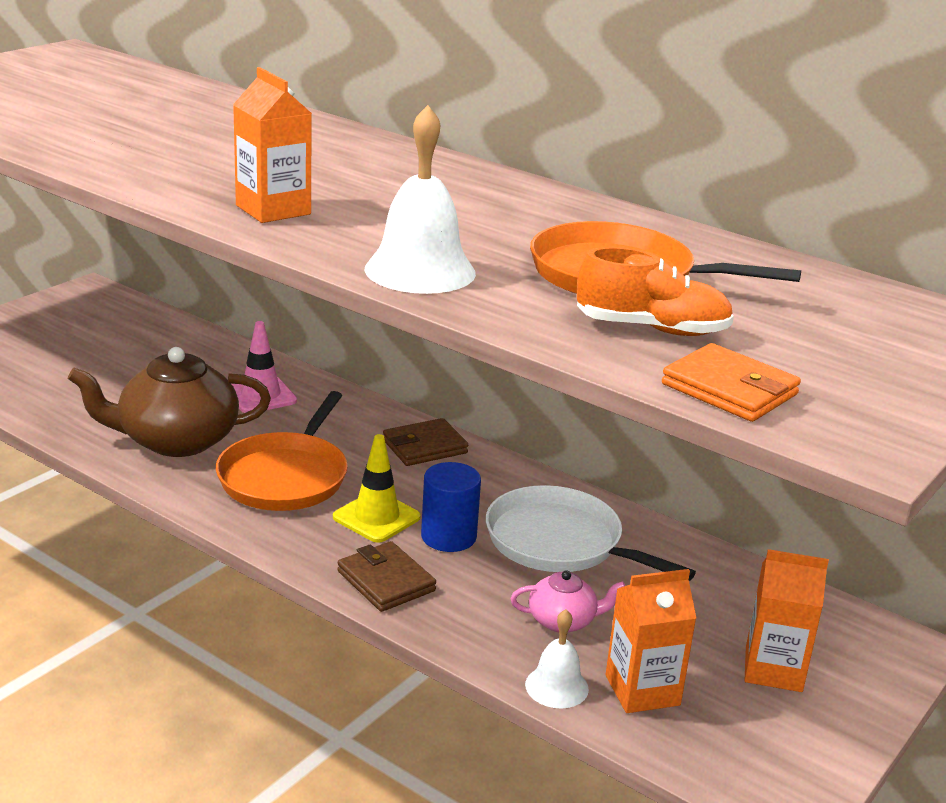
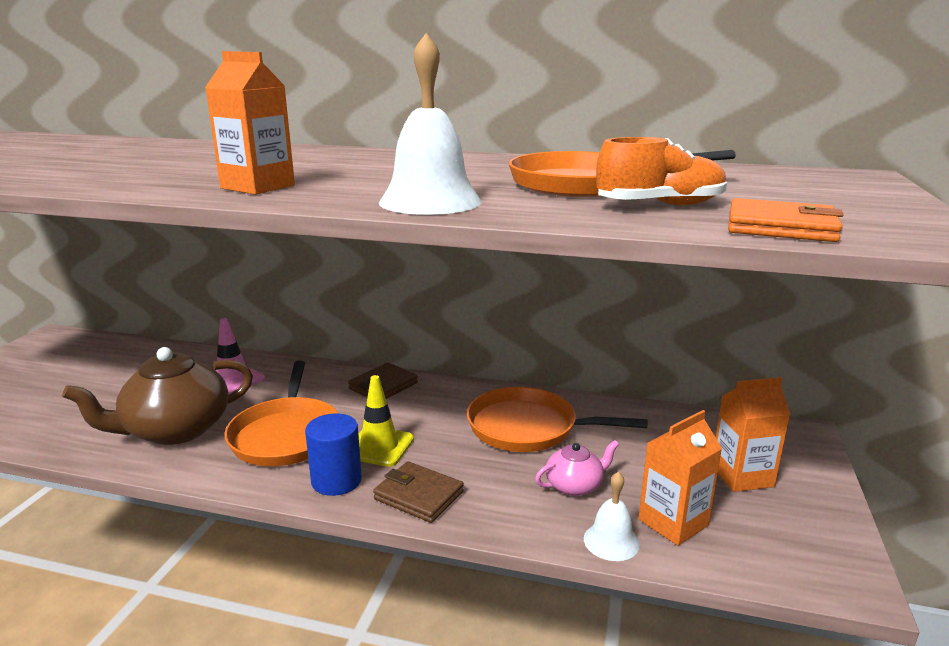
camera: 20 degrees left, 5 degrees down
blue cylinder [421,462,481,552] -> blue cylinder moved to [305,413,362,496]
white pan [486,485,696,581] -> orange pan [467,387,648,452]

